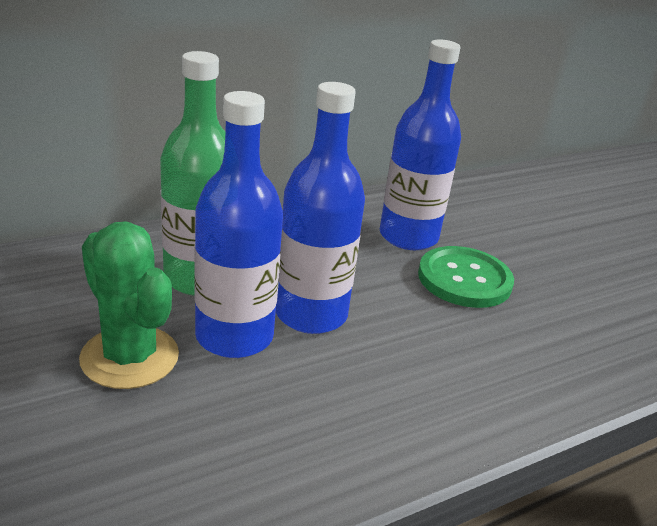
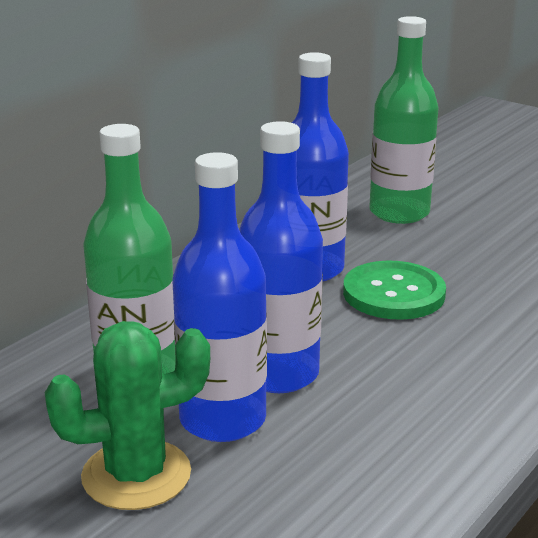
camera: 20 degrees left, 5 degrees down
green cactus [79,221,179,389] -> green cactus turned 45 degrees counterclockwise [45,321,210,510]
none -> green bottle [369,16,439,224]

